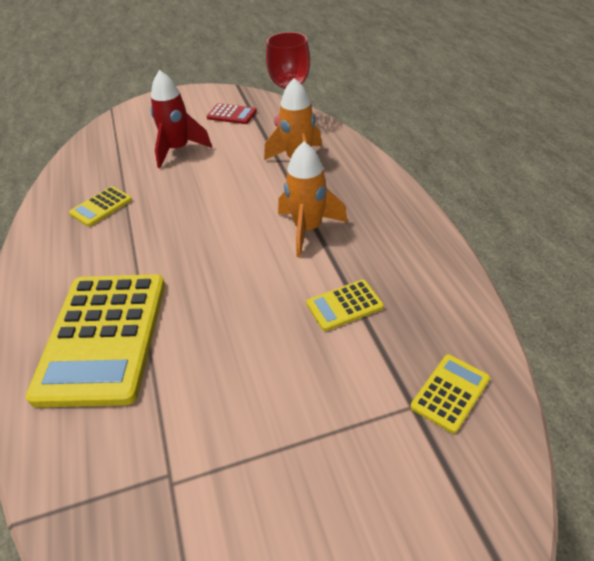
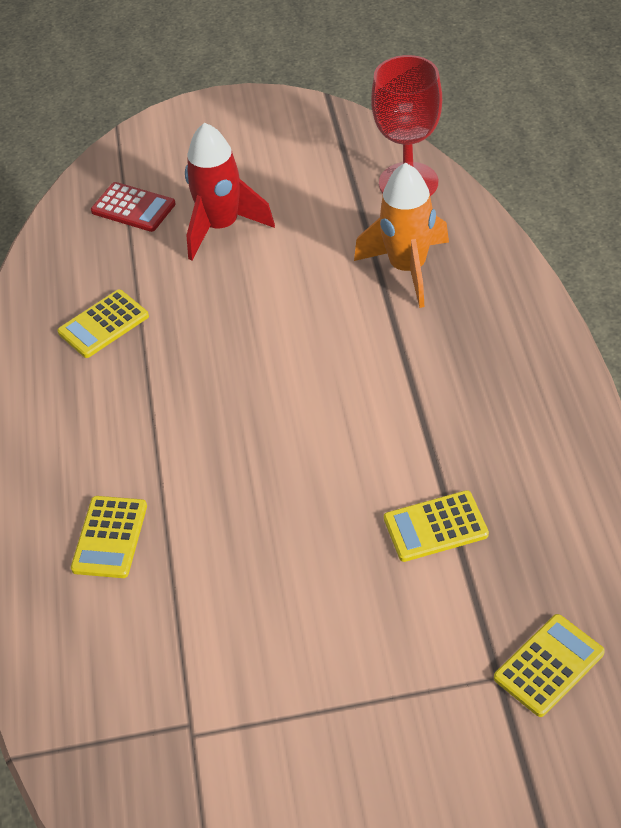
camera: 10 degrees right, 5 degrees up
yellow calculator [26,274,165,407] -> yellow calculator [71,496,147,578], size x0.44
red calculator [207,103,257,124] -> red calculator moved to [91,182,176,232]
orange rocket [278,141,348,257] -> none

